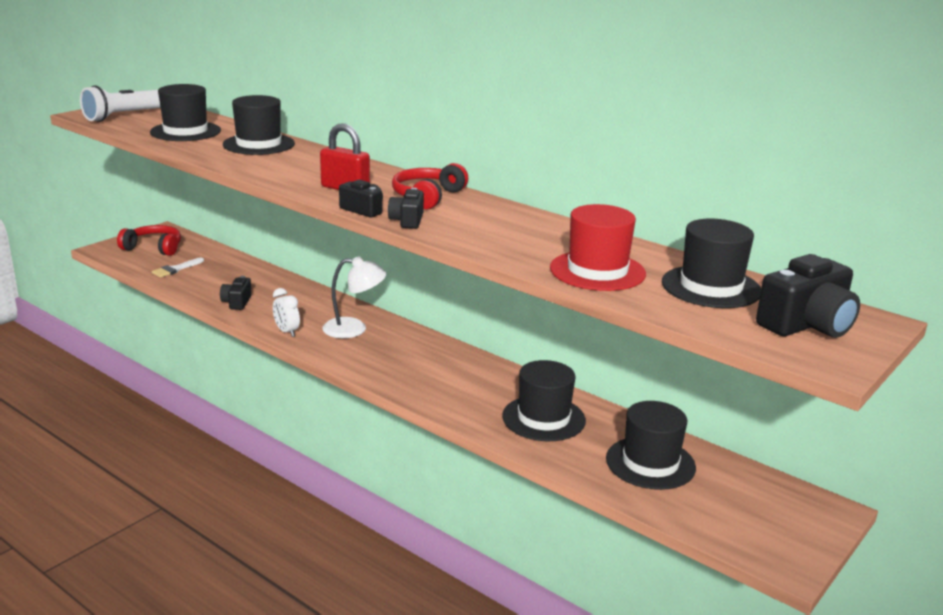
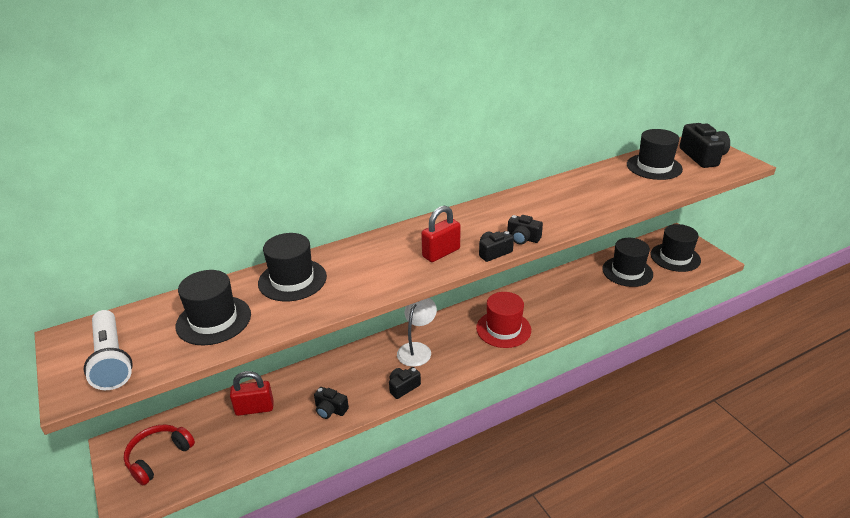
camera: 65 degrees left, 10 degrees up
white brush [152,258,204,278] -> none
white clock [273,288,300,337] -> black camera [389,367,421,399]
red headphones [392,163,468,210] -> none
black hat [502,360,586,441] -> black hat moved to [650,224,701,272]
red hat [550,204,646,291] -> red hat moved to [476,292,531,348]
none -> red padlock [230,371,274,416]

